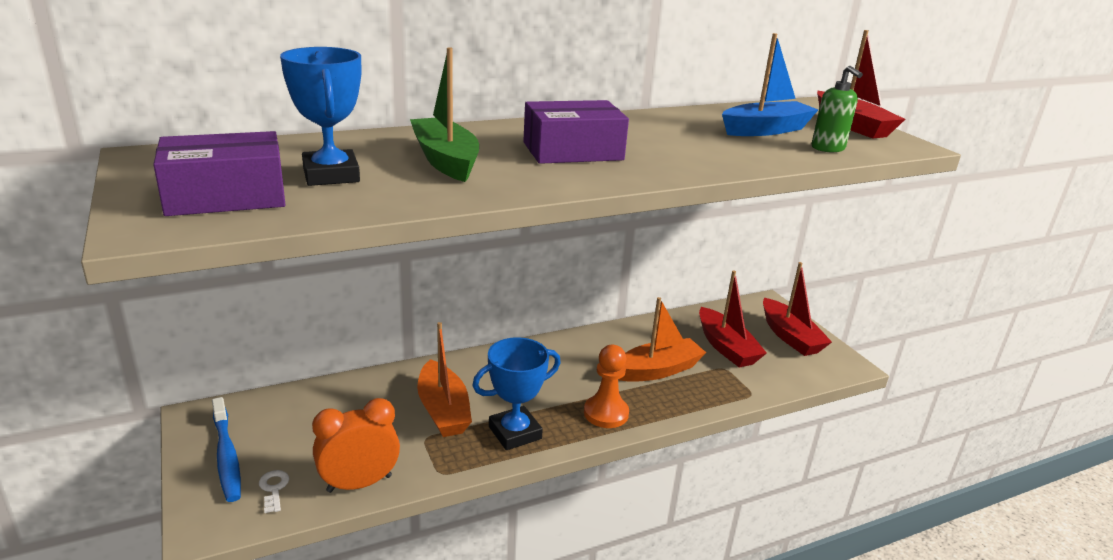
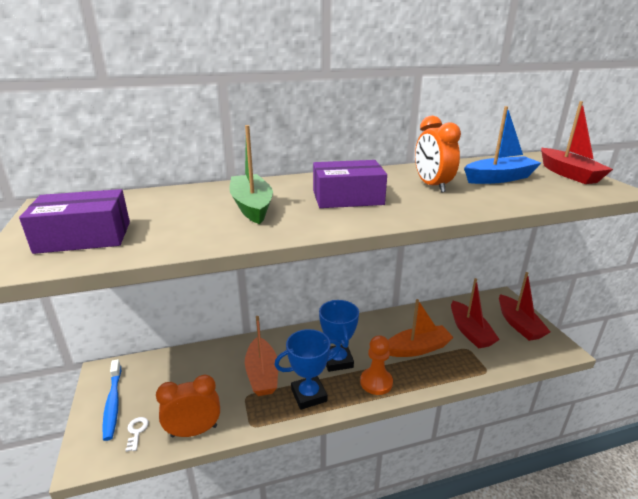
camera: 10 degrees right, 0 degrees up
blue trophy [280,47,361,186] -> blue trophy moved to [319,300,359,372]
green soap dispenser [812,66,863,152] -> none
none -> orange clock [415,116,461,193]

